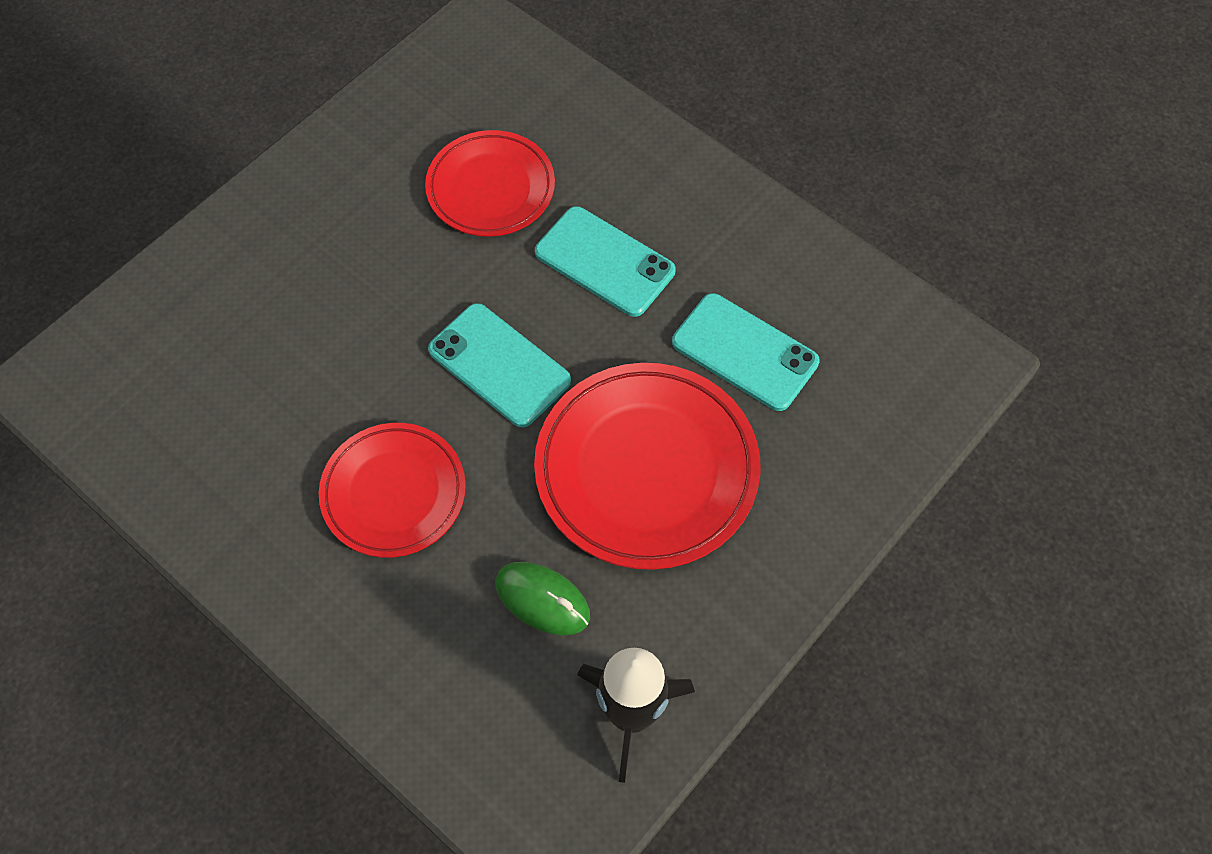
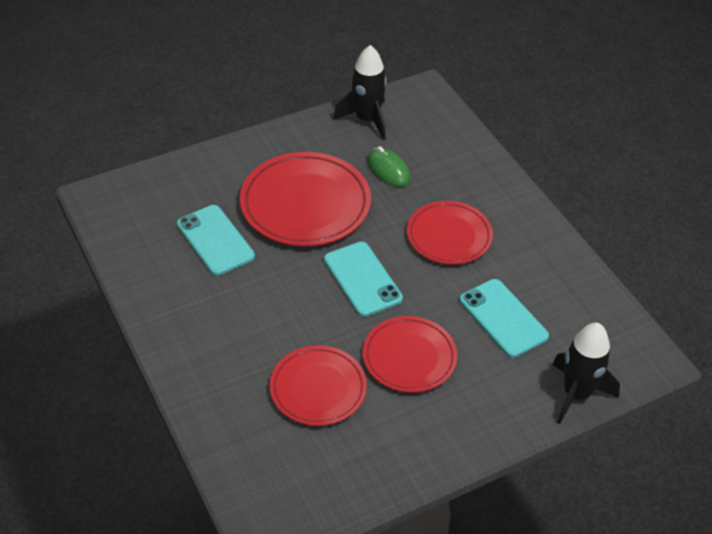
camera: 160 degrees left, 15 degrees down
turquoise phone [535,206,676,317] -> turquoise phone moved to [460,279,549,358]
none -> red plate [363,316,457,393]
none -> black rocket [552,323,620,424]

